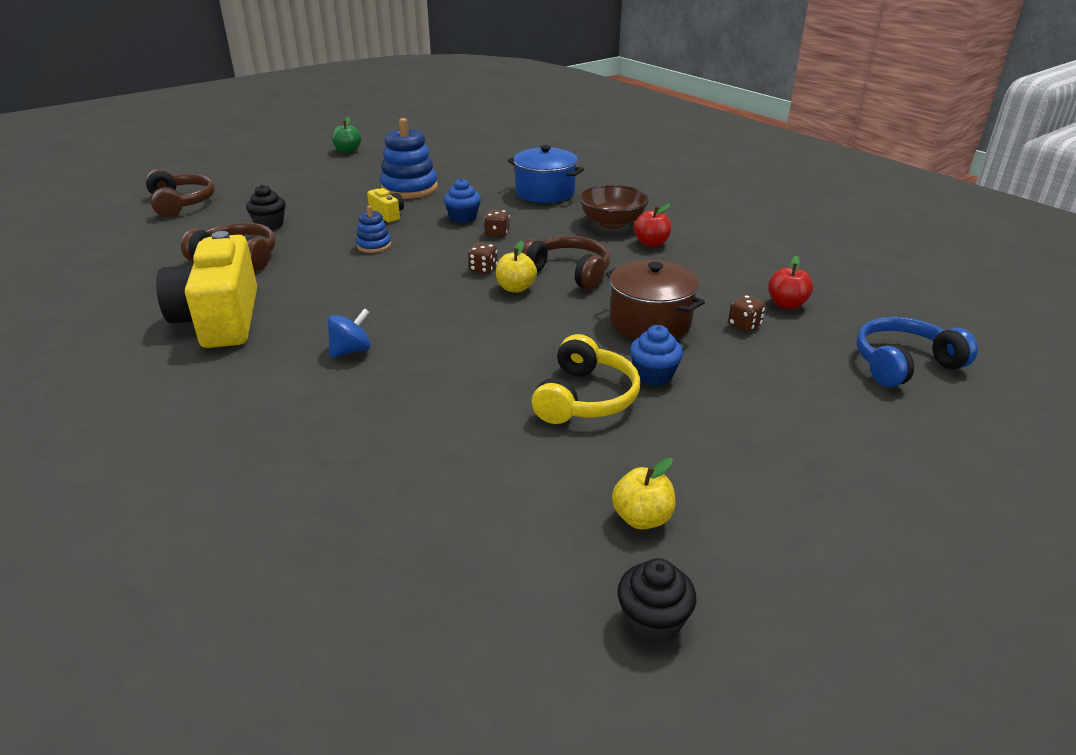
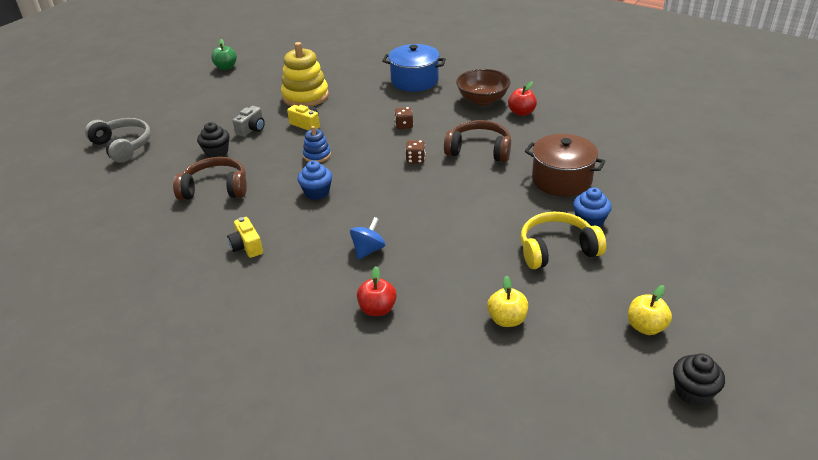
camera: 15 degrees left, 5 degrees up
brown headphones [146,169,215,217] -> grey headphones [85,118,151,163]
yellow camera [156,231,257,348] -> yellow camera [227,217,263,258], size x0.42
blue stacking toy [380,118,438,199] -> yellow stacking toy [281,42,329,107]
blue cupcake [444,178,481,223] -> blue cupcake moved to [298,160,332,200]
yellow apple [496,241,537,293] -> yellow apple moved to [487,276,528,327]
yellow headphones [532,334,641,424] -> yellow headphones turned 105 degrees counterclockwise [521,212,606,269]
brown dice [728,295,766,332] -> none
red apple [768,255,813,309] -> red apple moved to [357,266,397,316]
blue headphones [856,317,978,387] -> none
none -> grey camera [233,106,265,137]

